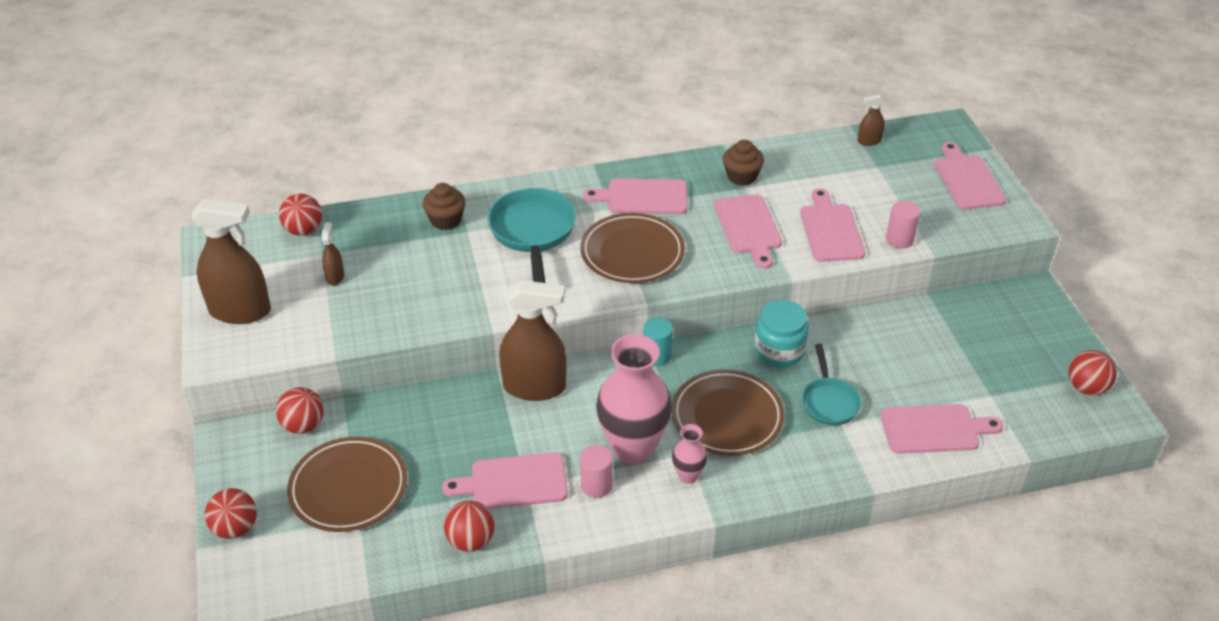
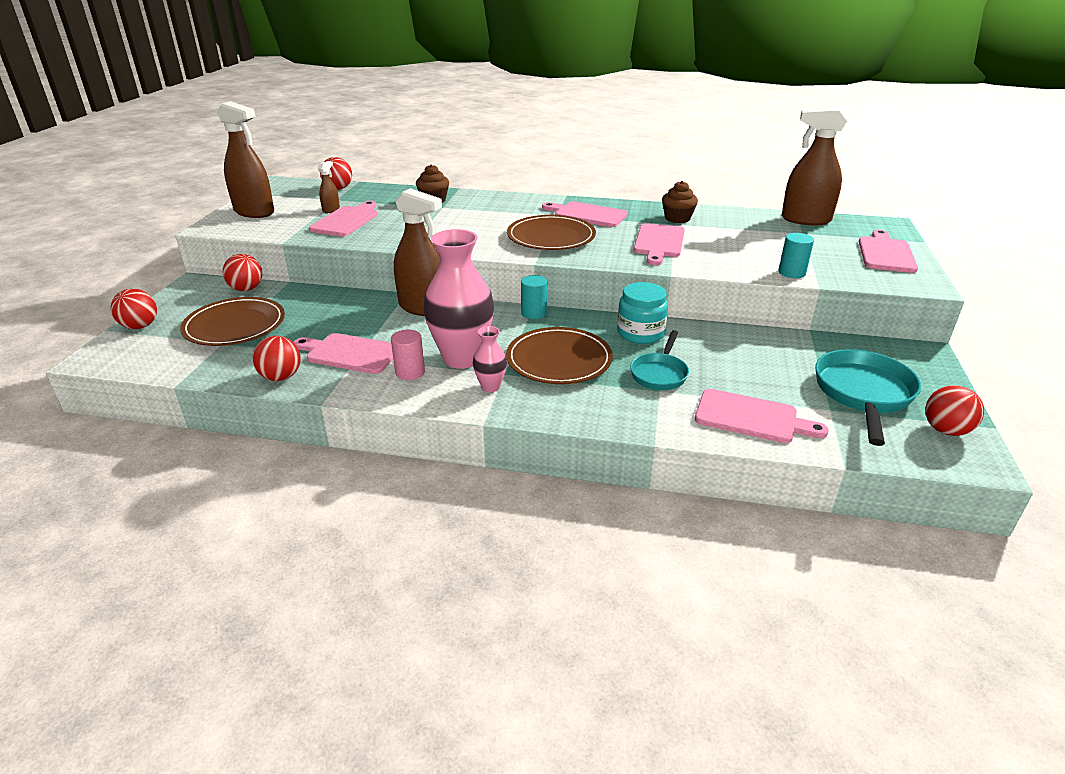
camera: 25 degrees right, 10 degrees down
turquoise pan [487,188,576,283] -> turquoise pan moved to [815,349,921,446]
pink cutting board [800,188,865,262] -> pink cutting board moved to [309,201,378,237]
brown spray bottle [858,94,885,146] -> brown spray bottle [782,108,847,225], size x2.19
pink cylinder [886,201,920,249] -> turquoise cylinder [778,233,814,278]

